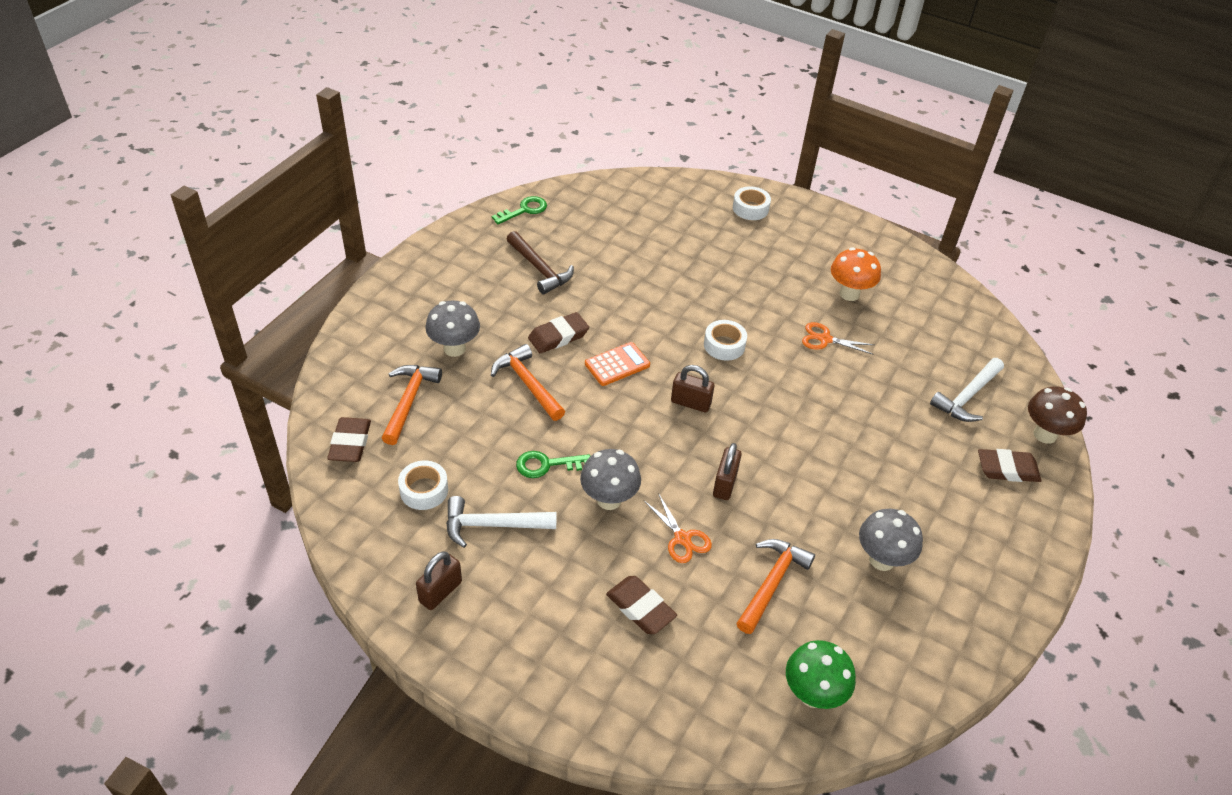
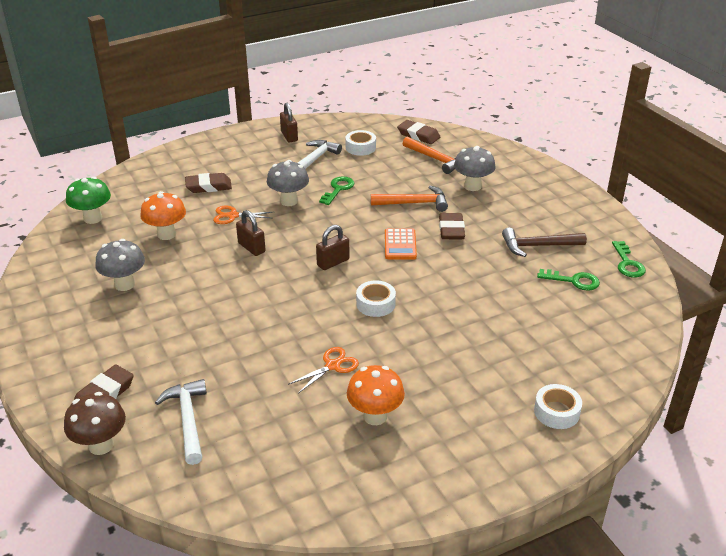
camera: 125 degrees right, 10 degrees down
orange hammer [736,539,815,634] -> orange mushroom [140,191,186,240]
none -> green key [537,269,600,291]

